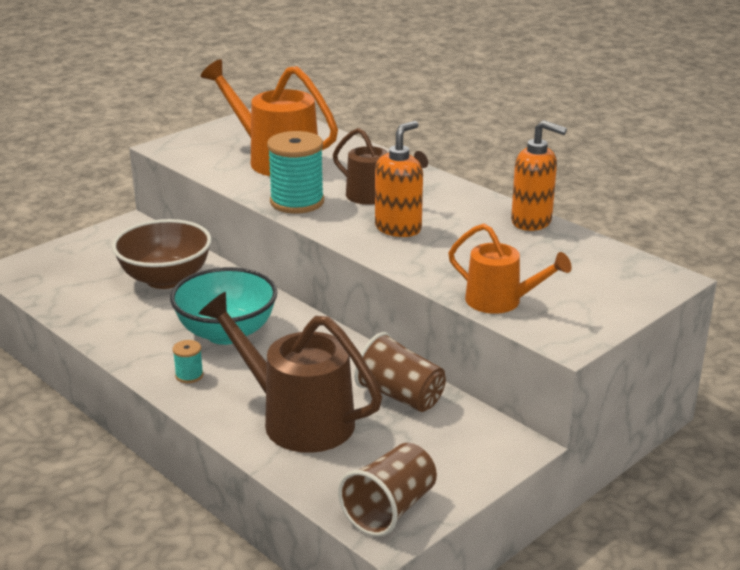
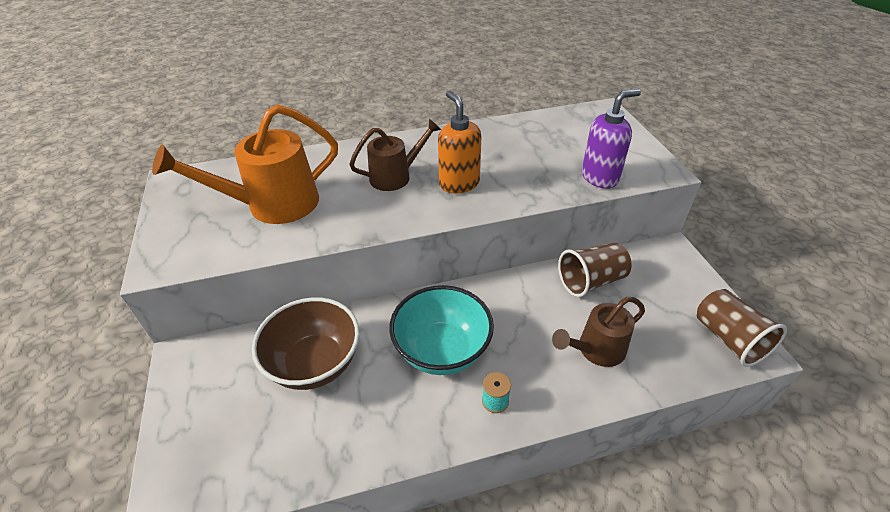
camera: 60 degrees left, 15 degrees up
brown watering can [199,292,382,453] -> brown watering can [552,297,645,367], size x0.62
turquoise spool [267,131,324,214] -> none
orange watering can [448,224,572,314] -> purple soap dispenser [582,89,641,189]
orange soap dispenser [511,120,567,231] -> none

